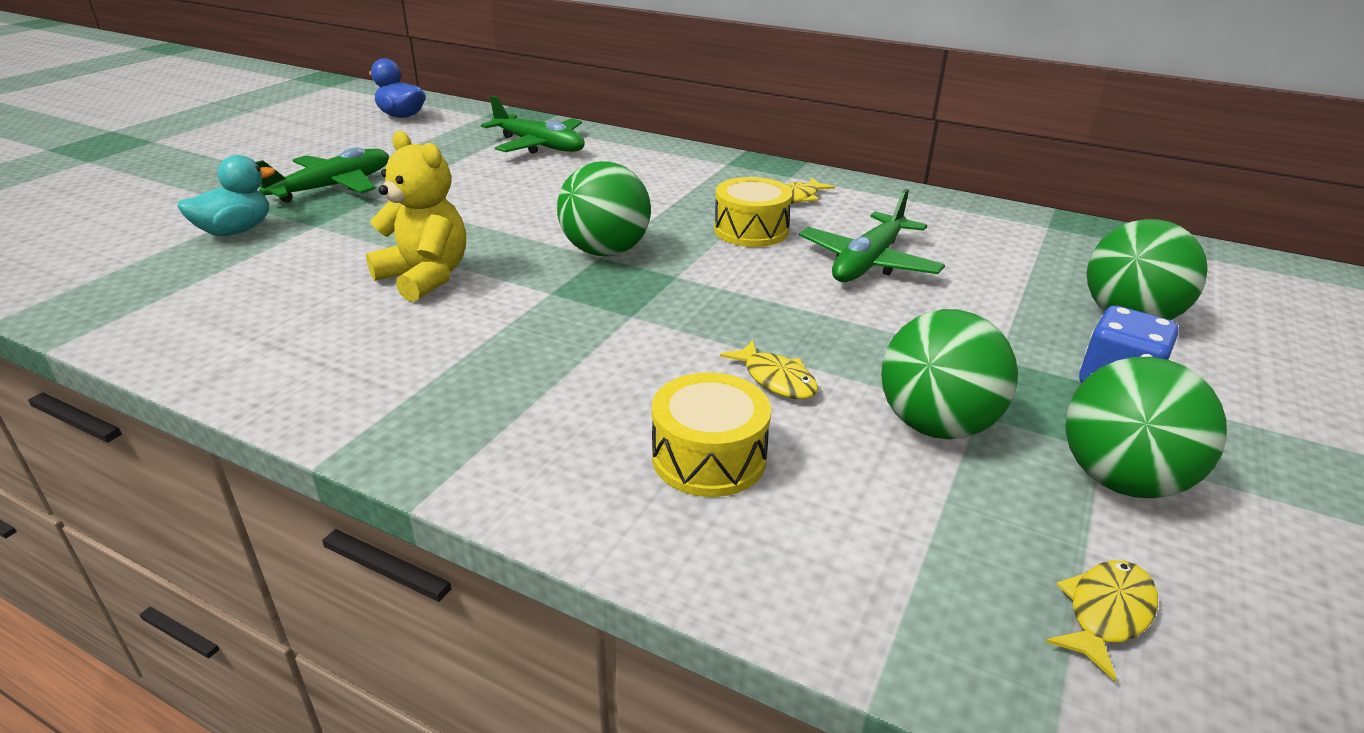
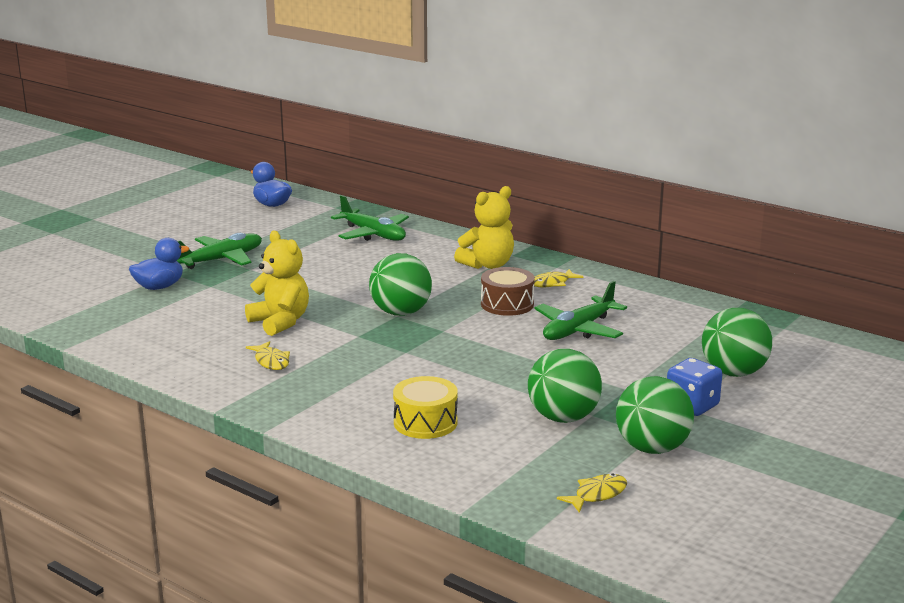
camera: 10 degrees right, 10 degrees down
turquoise duck [177,155,275,236] -> blue duck [129,238,189,290]
yellow drum [714,177,792,247] -> brown drum [481,267,535,316]
yellow fish [720,340,818,399] -> yellow fish moved to [246,341,290,370]
none -> yellow teddy bear [454,186,514,269]

